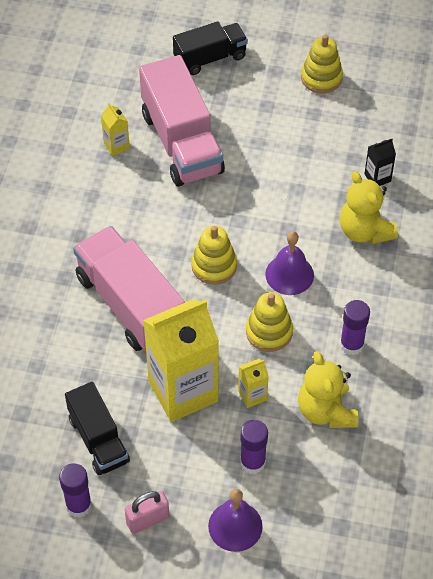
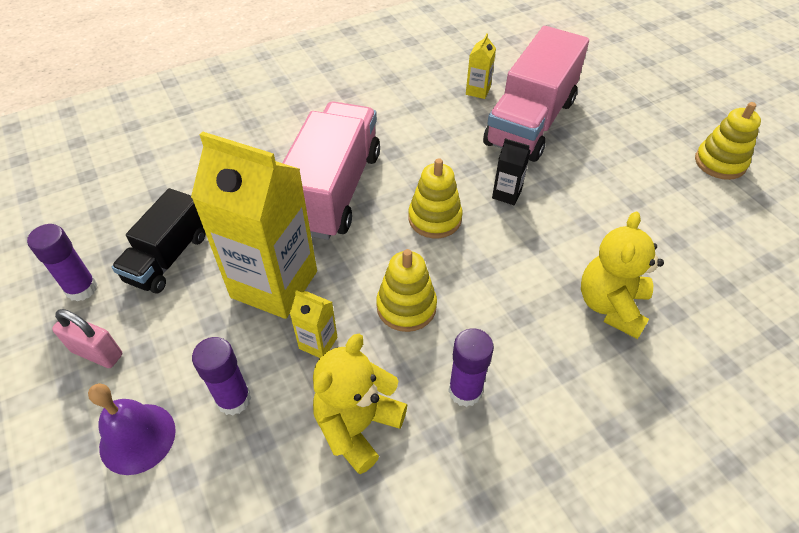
camera: 50 degrees right, 5 degrees down
black truck [173,21,248,75] -> none
purple bell [265,231,314,295] -> none
black carton [365,139,396,186] -> black carton moved to [492,138,530,205]

